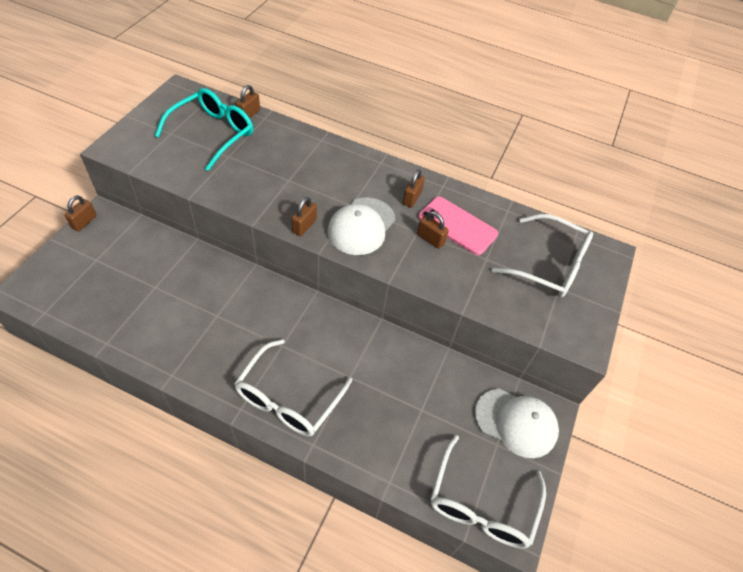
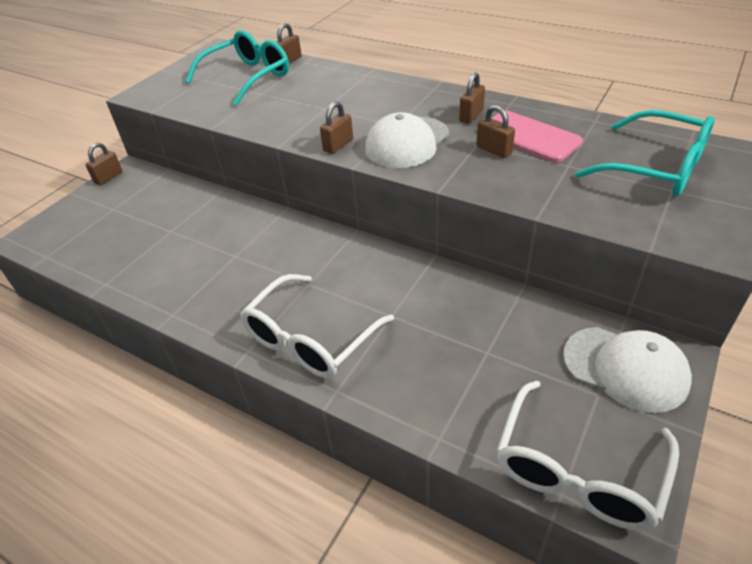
camera: 15 degrees right, 10 degrees down
white glasses [492,214,593,298] -> turquoise glasses [576,110,715,197]

